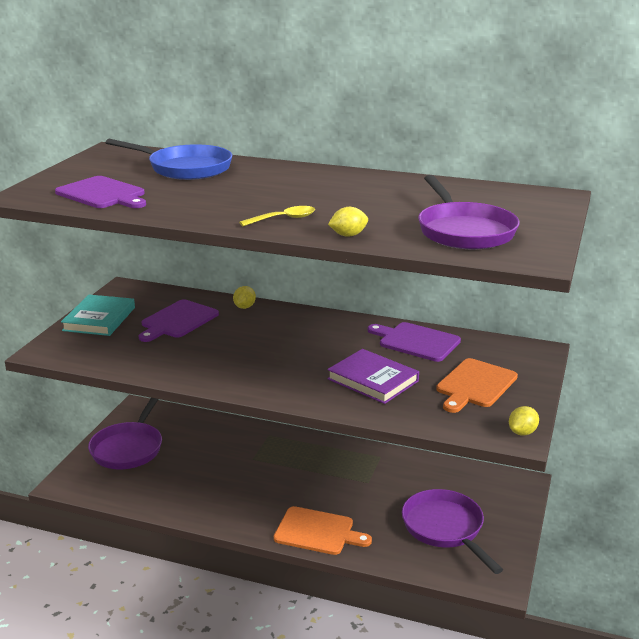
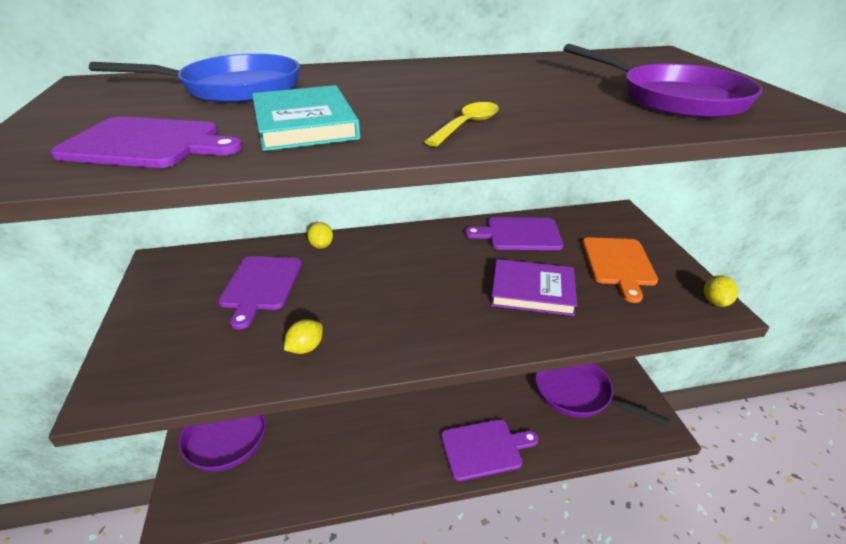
camera: 30 degrees left, 10 degrees up
turquoise book [61,295,135,336] -> turquoise book moved to [252,85,360,151]
orange cutting board [274,506,372,555] -> purple cutting board [441,419,538,481]
yellow lemon [328,207,368,237] -> yellow lemon moved to [284,319,323,354]

